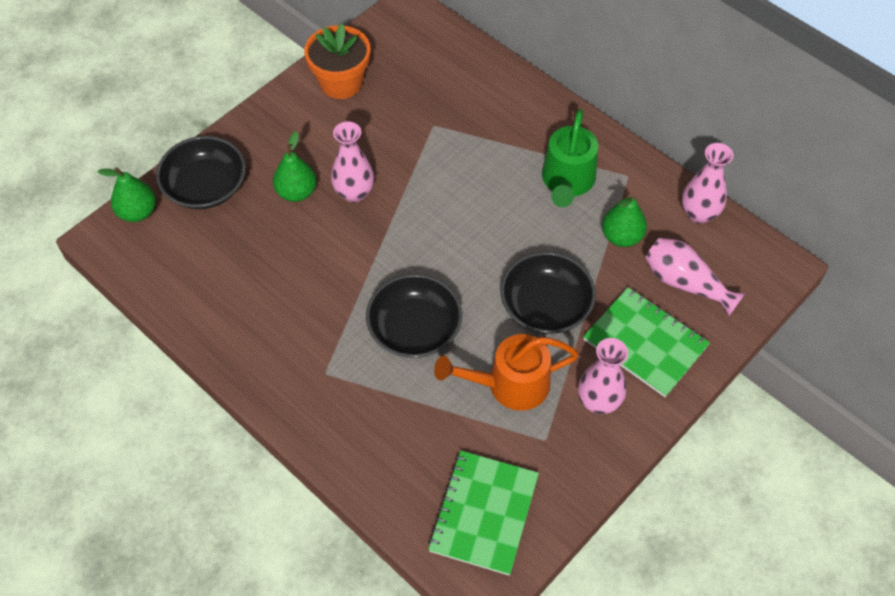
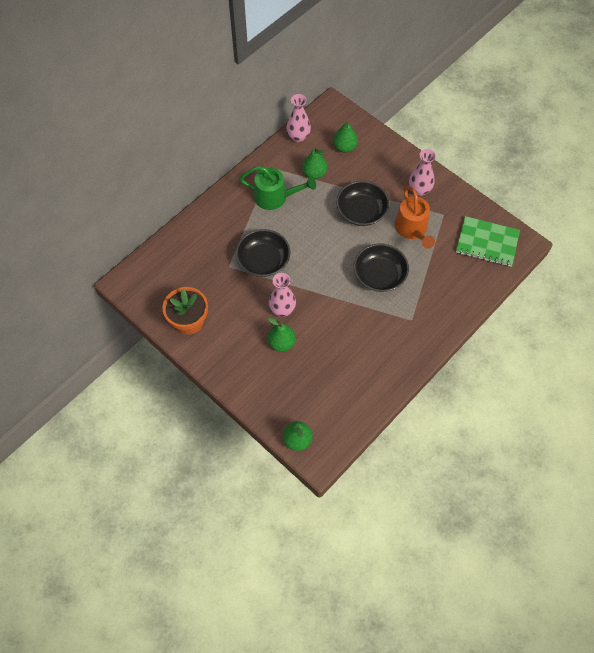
camera: 90 degrees left, 5 degrees up
black bowl [156,136,246,209] -> black bowl moved to [236,229,291,277]
green notebook [583,287,710,397] -> none
pink vase [645,238,745,316] -> green pear [333,121,358,153]

